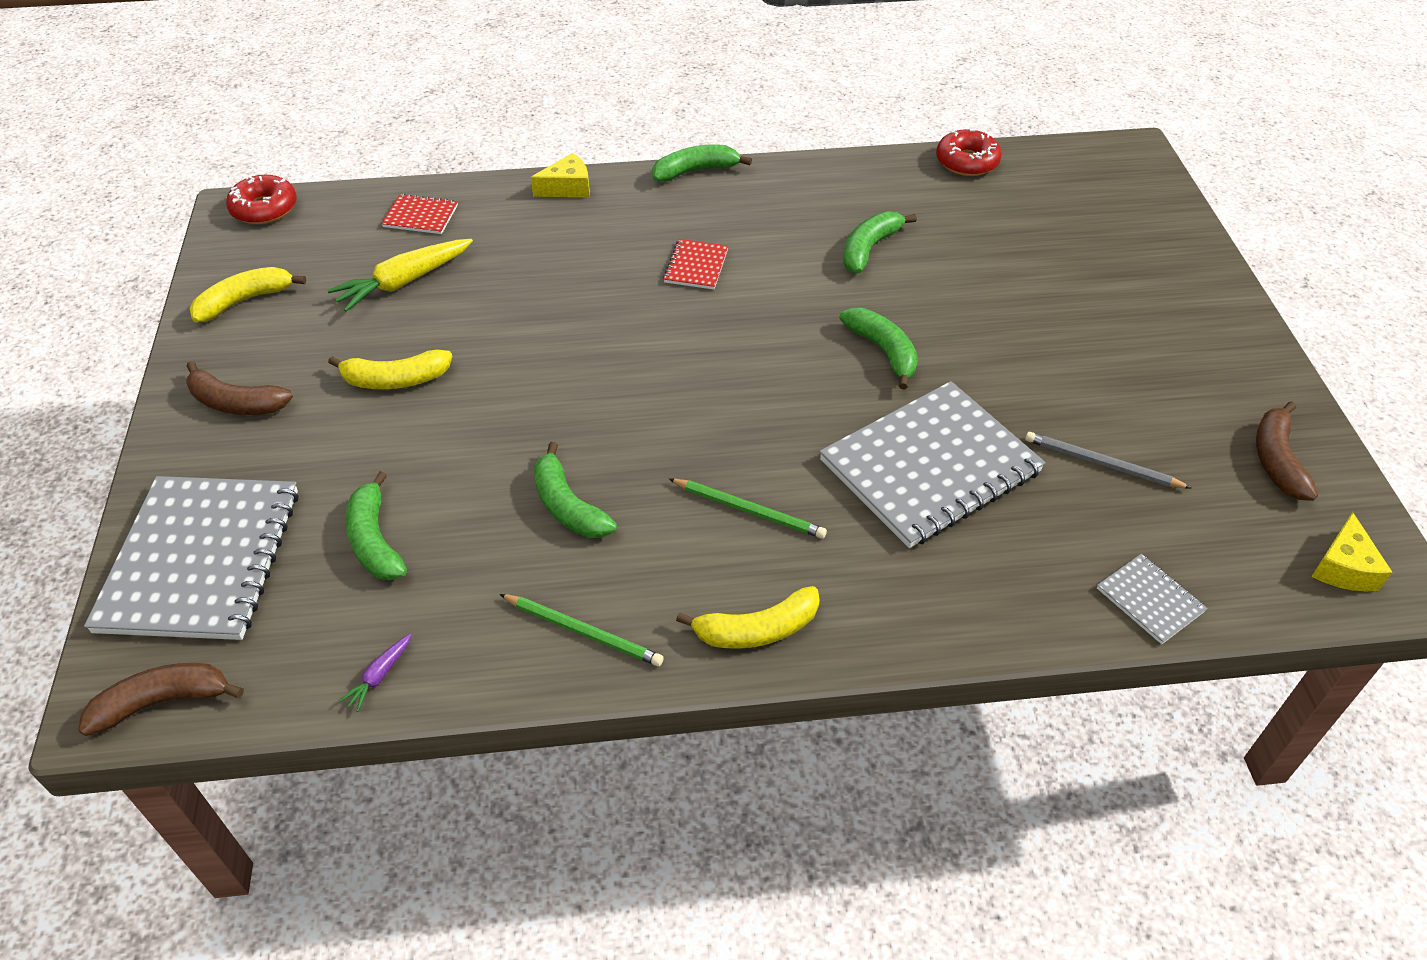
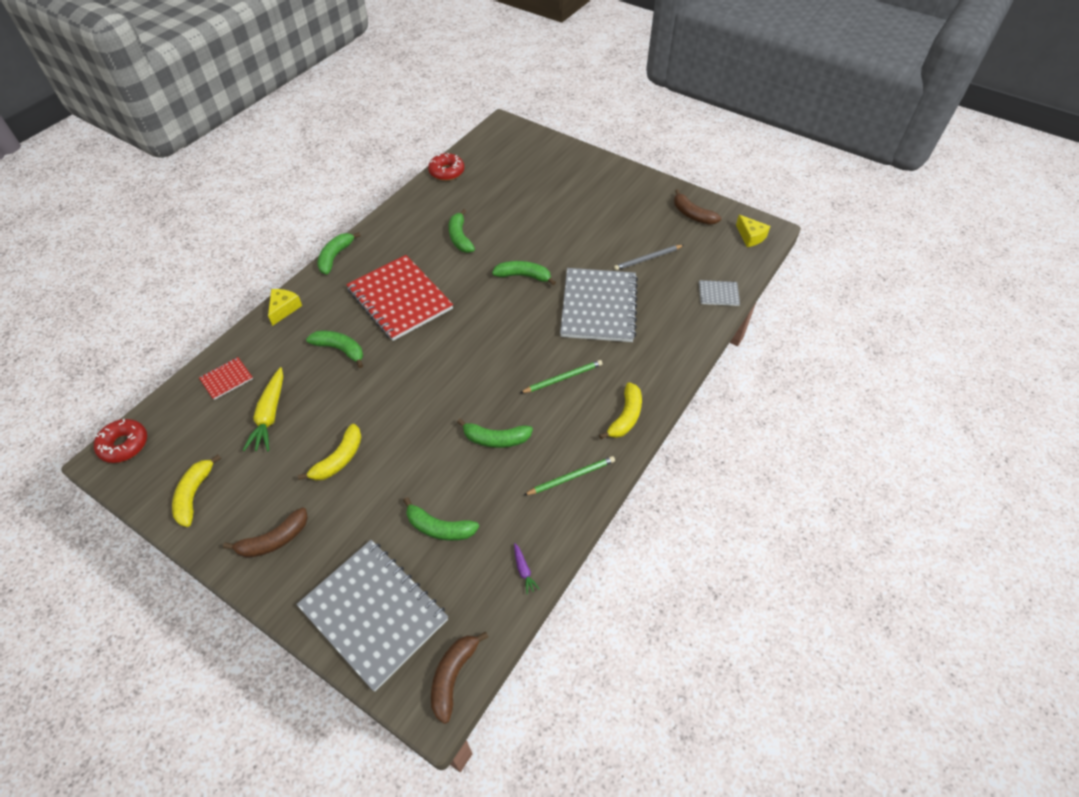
camera: 50 degrees left, 5 degrees up
red notebook [663,239,728,289] -> red notebook [346,255,453,341], size x2.30
none -> green banana [306,331,363,368]

